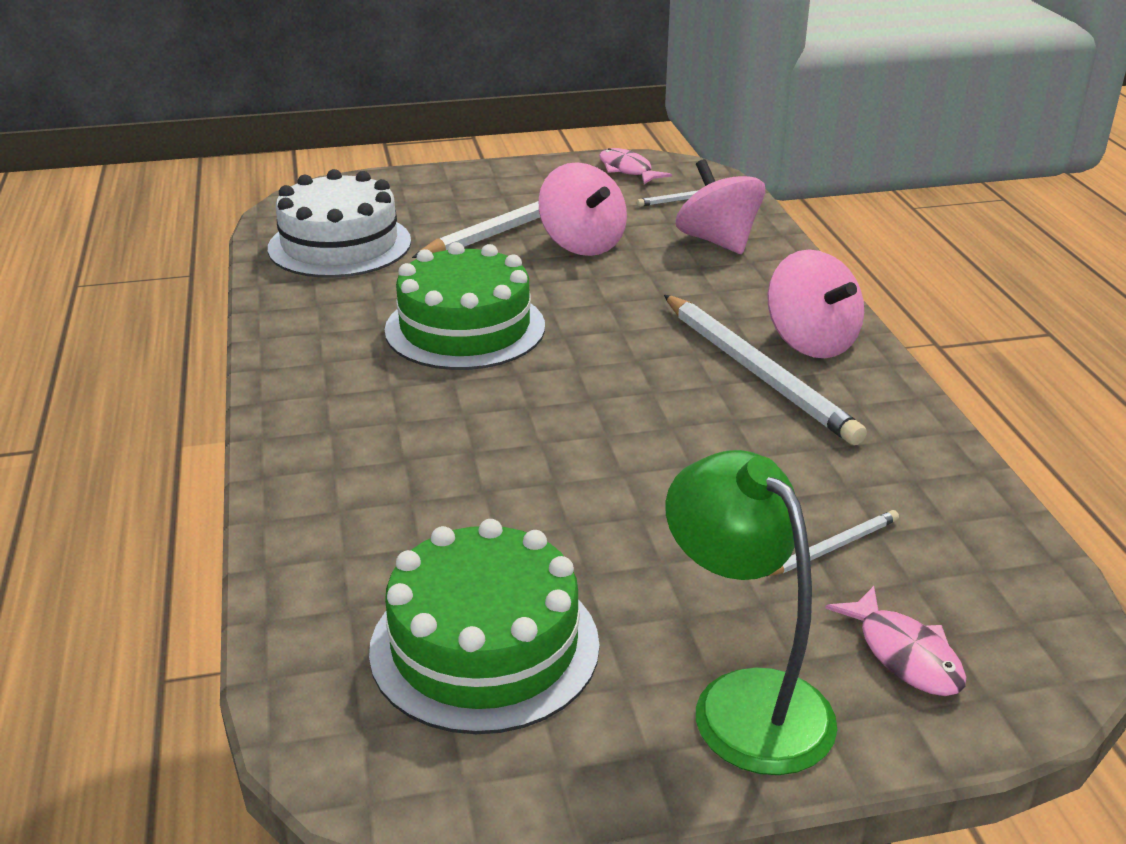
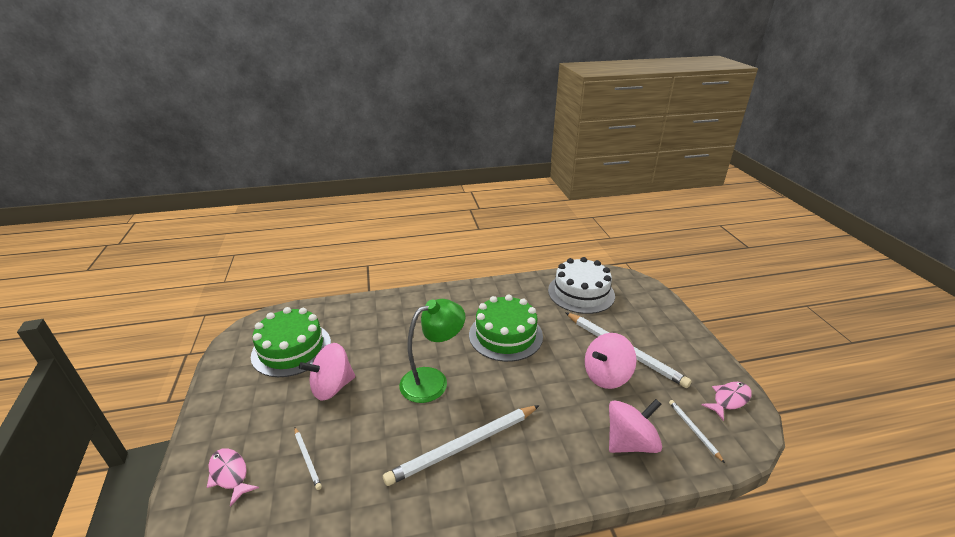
camera: 90 degrees right, 0 degrees up
green lamp [665,450,837,775] -> green lamp moved to [399,299,465,403]
pink spinning top [767,250,864,358] -> pink spinning top moved to [299,343,355,401]
pink fish [825,586,966,696] -> pink fish turned 75 degrees clockwise [207,448,259,507]

